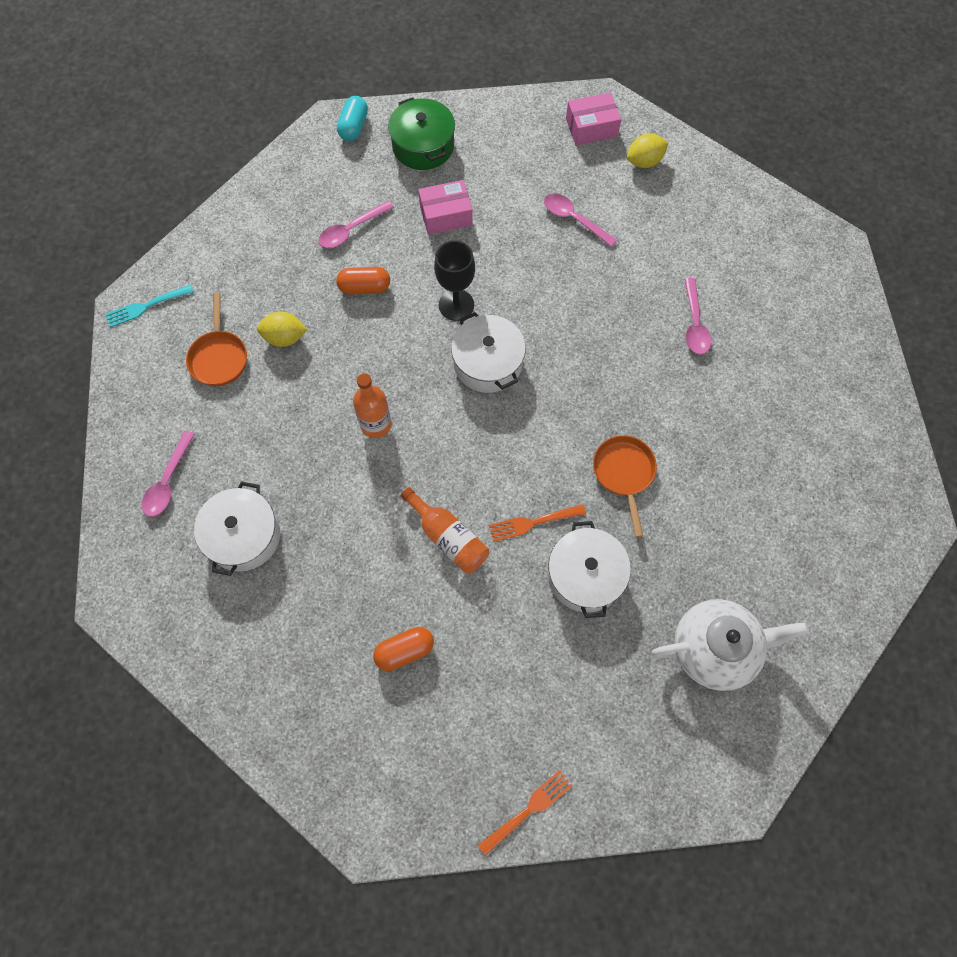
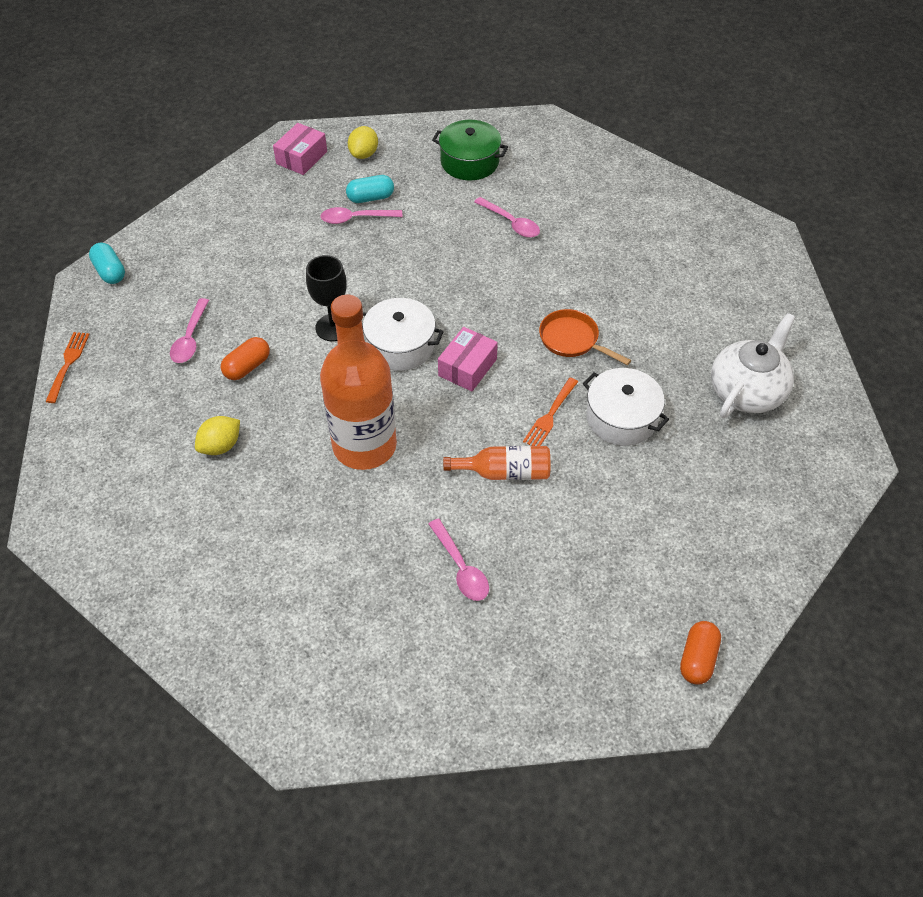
camera: 45 degrees left, 15 degrees down
turquoise fork [105,285,194,328] -> none
pink spoon [142,430,195,517] -> pink spoon moved to [429,518,489,601]
orange pan [186,292,247,386] -> none
white pot [194,481,280,576] -> none
orange bottle [353,373,392,438] -> orange bottle [320,295,397,470], size x1.99
orange capsule [373,627,434,671] -> orange capsule moved to [680,621,721,685]
green pot [388,97,455,170] -> green pot moved to [432,120,508,180]
pink box [418,180,473,235] -> pink box moved to [438,327,498,391]
orange fork [478,770,572,856] -> orange fork moved to [45,332,90,403]
none -> turquoise capsule [346,175,394,203]

